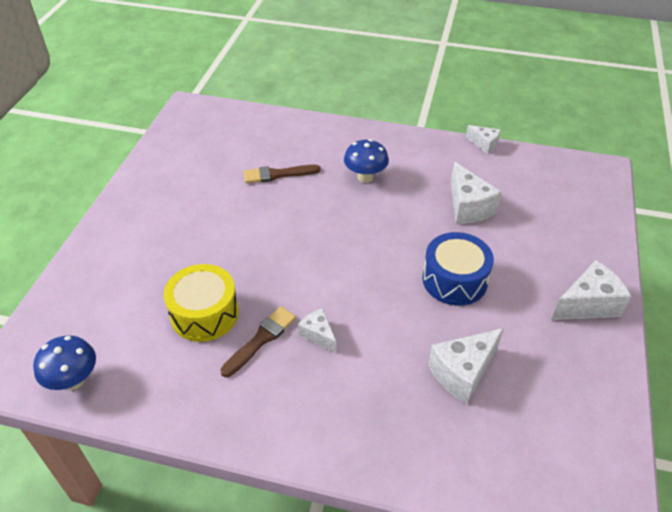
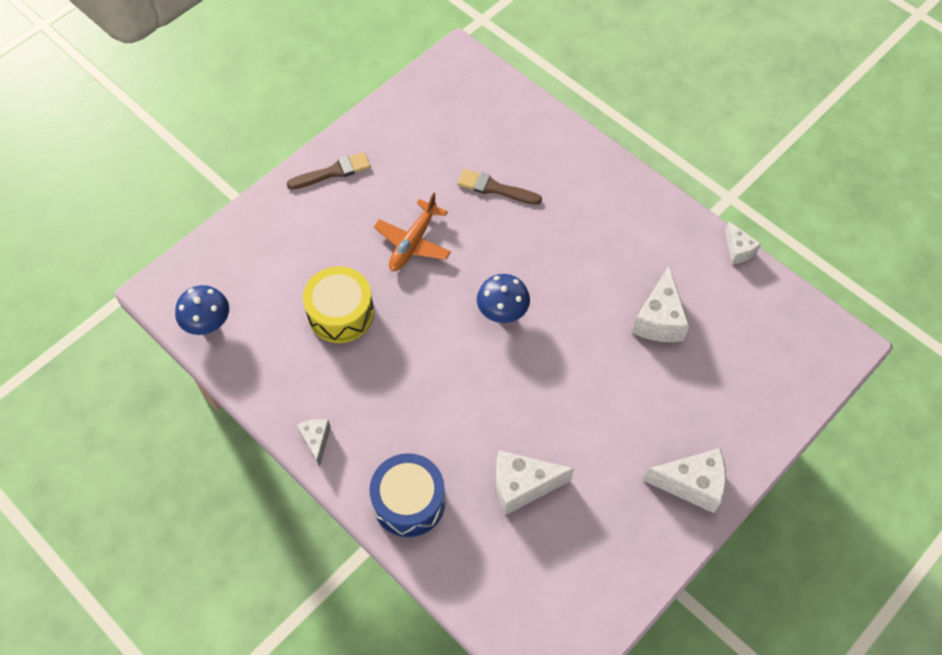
camera: 30 degrees right, 15 degrees up
brown brush [220,306,296,377] -> brown brush moved to [287,152,371,189]
white cheese [298,308,336,353] -> white cheese moved to [297,419,331,467]
blue mushroom [344,139,389,183] -> blue mushroom moved to [477,274,530,323]
blue drum [423,232,494,306] -> blue drum moved to [370,453,445,537]
none -> orange plane [374,193,451,271]

